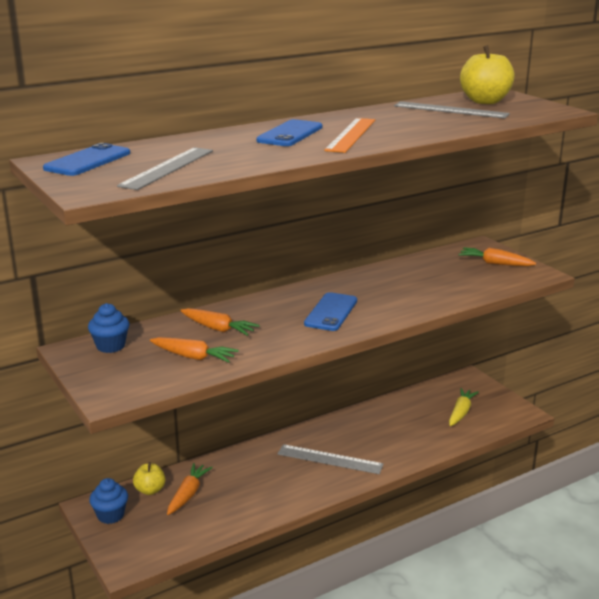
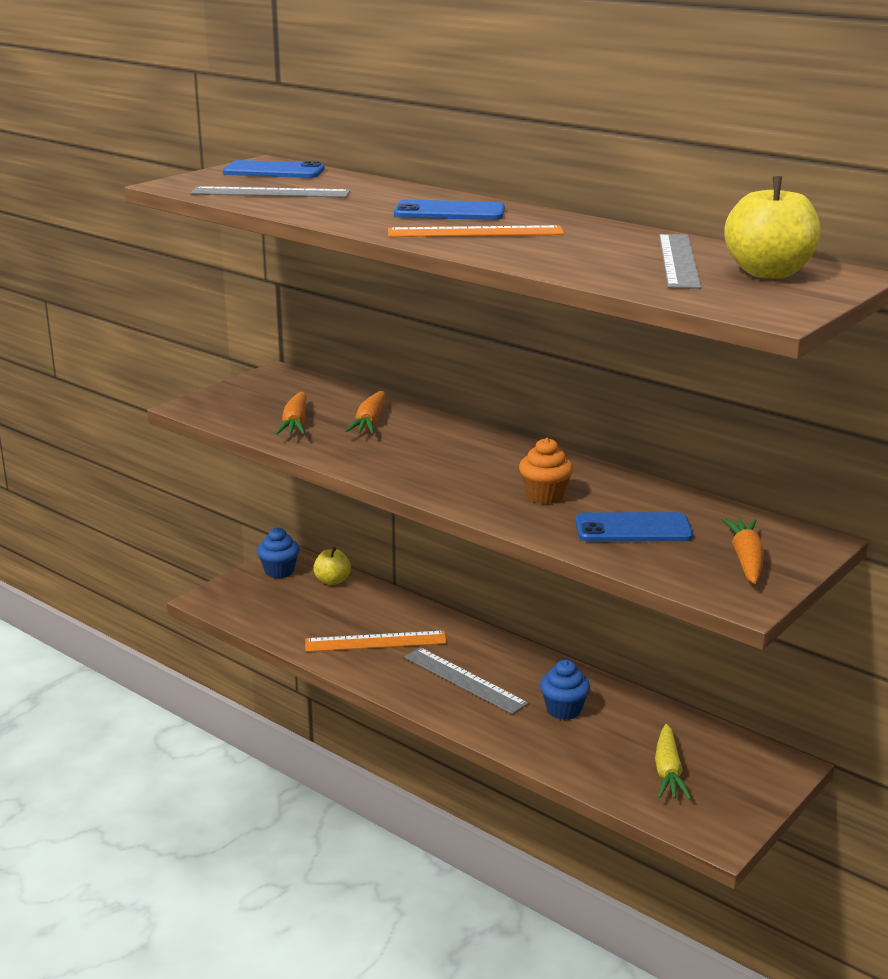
camera: 70 degrees right, 0 degrees up
blue cupcake [88,303,129,353] -> blue cupcake moved to [540,660,590,720]
orange carrot [167,463,213,515] -> none
grey ruler [277,444,384,474] -> grey ruler turned 45 degrees counterclockwise [404,647,529,714]
blue phone [304,292,357,331] -> blue phone moved to [575,512,693,542]
yellow carrot [449,388,479,426] -> yellow carrot turned 90 degrees clockwise [655,724,692,800]
none -> orange ruler [305,631,447,652]
none -> orange cupcake [519,438,573,504]

